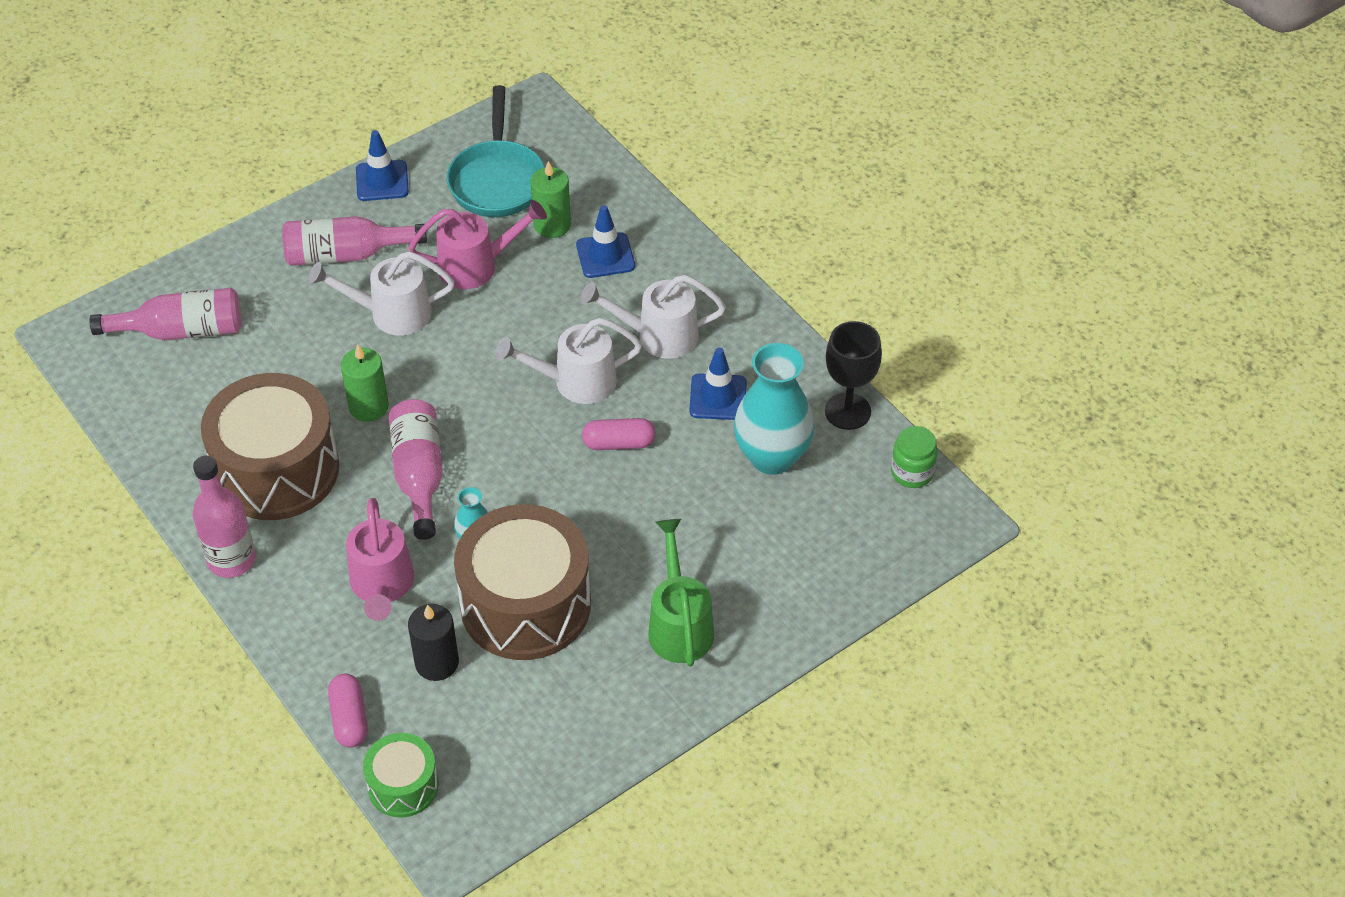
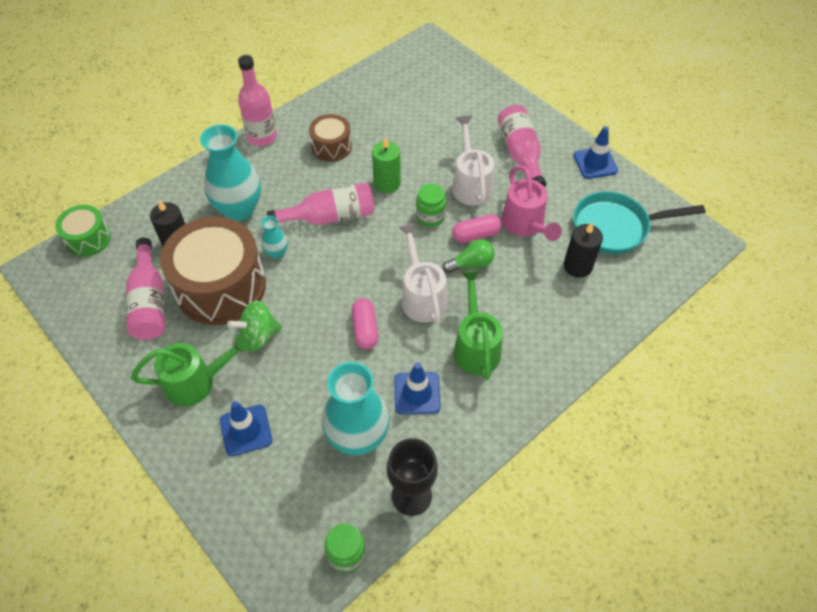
camera: 85 degrees right, 5 degrees up
pink bottle [89,288,241,340] -> pink bottle moved to [126,238,165,340]
brown drum [201,373,339,520] -> brown drum [309,114,352,162], size x0.51
pink capsule [328,673,368,748] -> pink capsule moved to [452,214,502,243]
pink watering can [346,498,414,621] -> turquoise vase [200,124,261,221]
green candle [531,161,571,238] -> black candle [564,222,603,278]
blue traffic cone [576,205,635,278] -> blue traffic cone moved to [220,401,272,456]
white watering can [580,275,726,359] -> green watering can [453,270,503,380]
none -> green spinning top [227,300,282,351]
none -> green jar [416,184,446,227]
none -> green light bulb [443,239,495,273]

